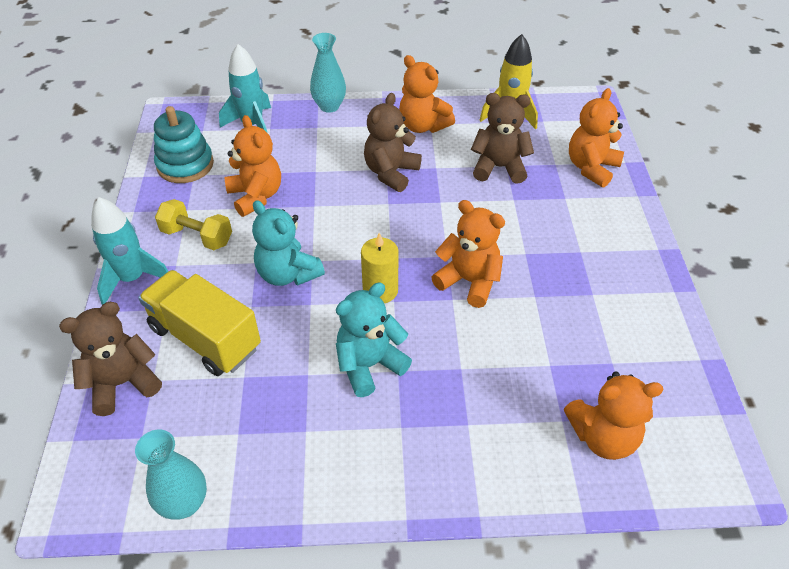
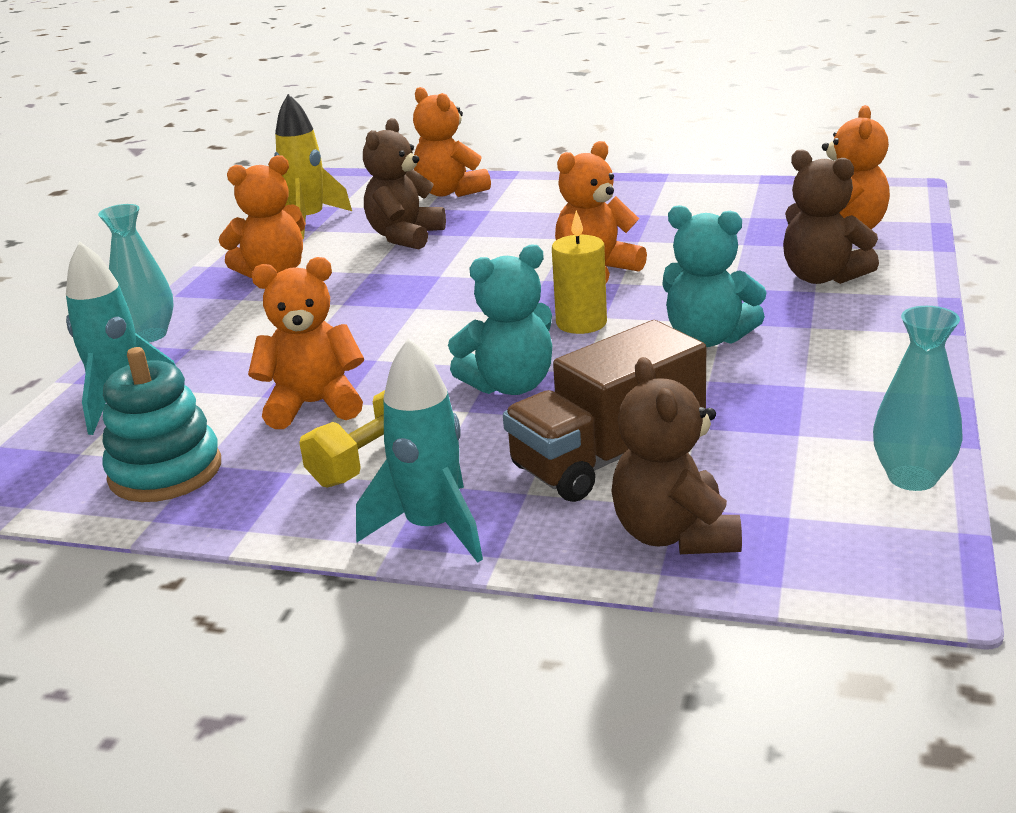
camera: 70 degrees left, 20 degrees down
yellow truck [138,270,261,376] -> brown truck [503,320,706,502]
turquoise teddy bear [336,282,412,397] -> turquoise teddy bear turned 45 degrees counterclockwise [662,205,767,347]
brown teddy bear [364,93,422,192] -> brown teddy bear moved to [783,149,879,284]

